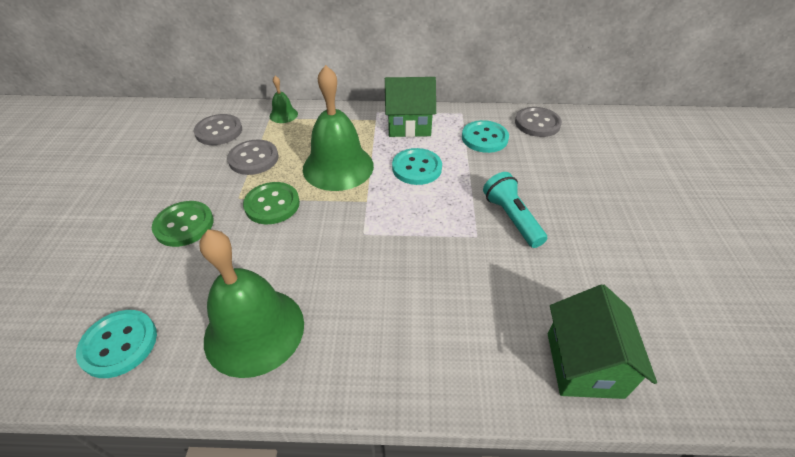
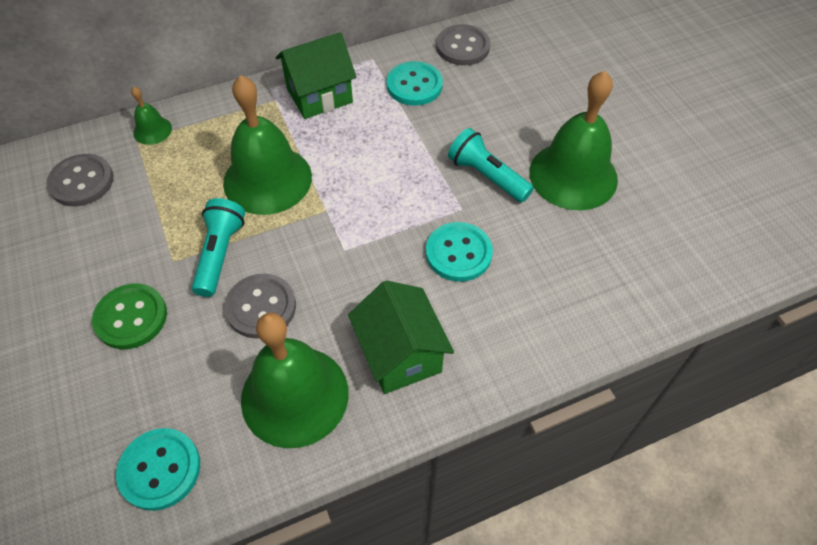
camera: 25 degrees left, 10 degrees up
grey button [227,140,279,175] -> grey button moved to [224,274,296,339]
green button [243,182,300,224] -> turquoise flashlight [192,198,245,297]
turquoise button [392,148,442,185] -> turquoise button moved to [426,222,493,282]
green house [548,284,657,399] -> green house moved to [348,280,454,394]
none -> green bell [529,71,618,210]

